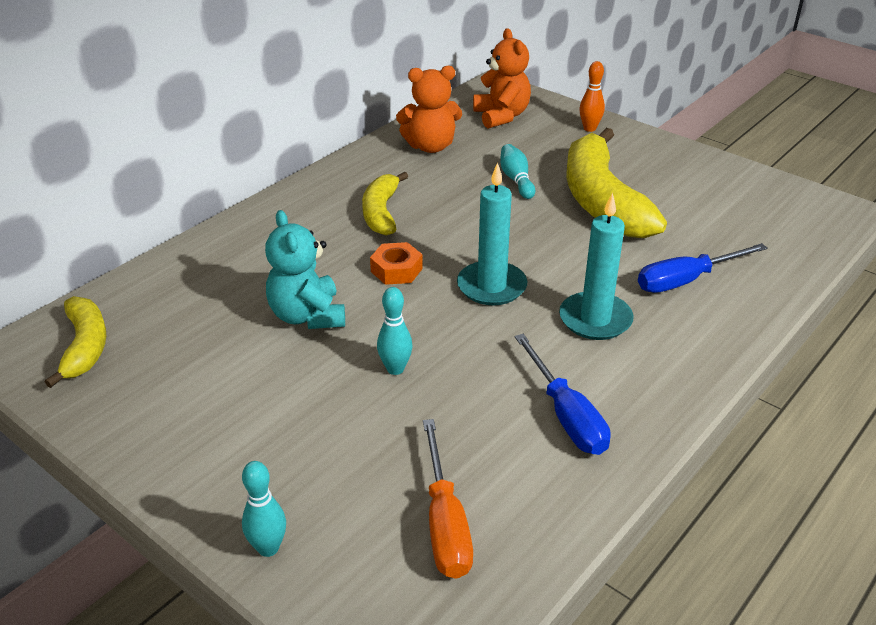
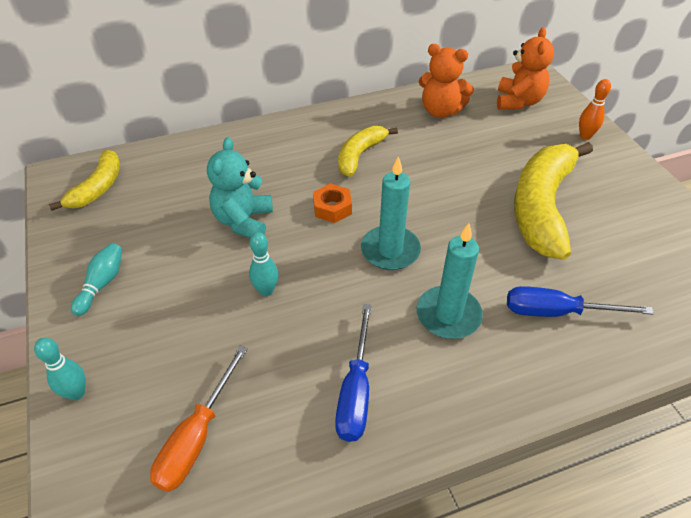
camera: 30 degrees right, 10 degrees up
turquoise bowling pin [500,144,535,199] -> turquoise bowling pin moved to [71,243,122,316]

